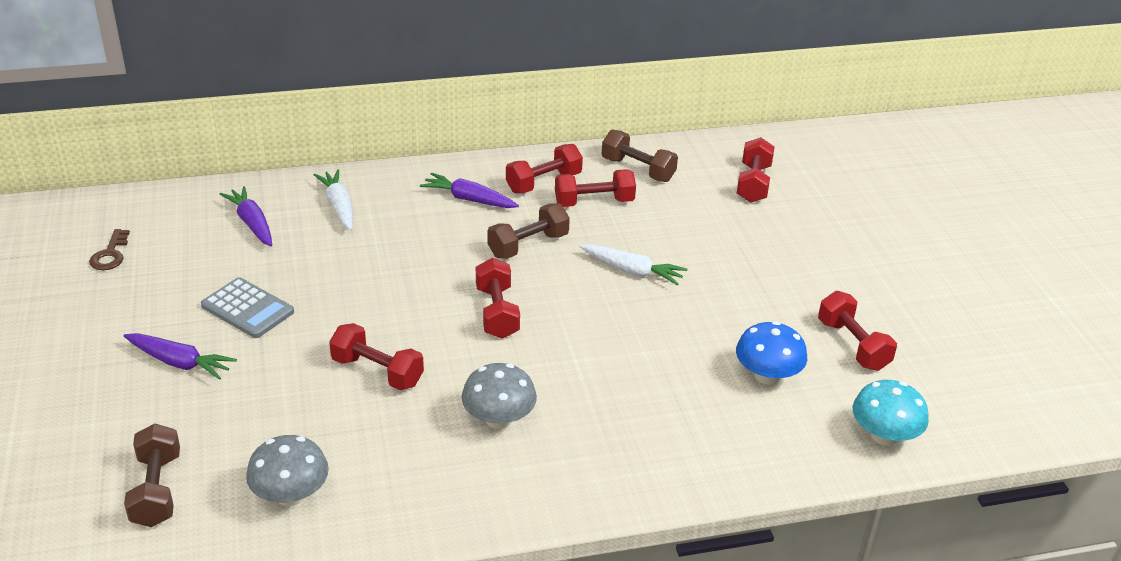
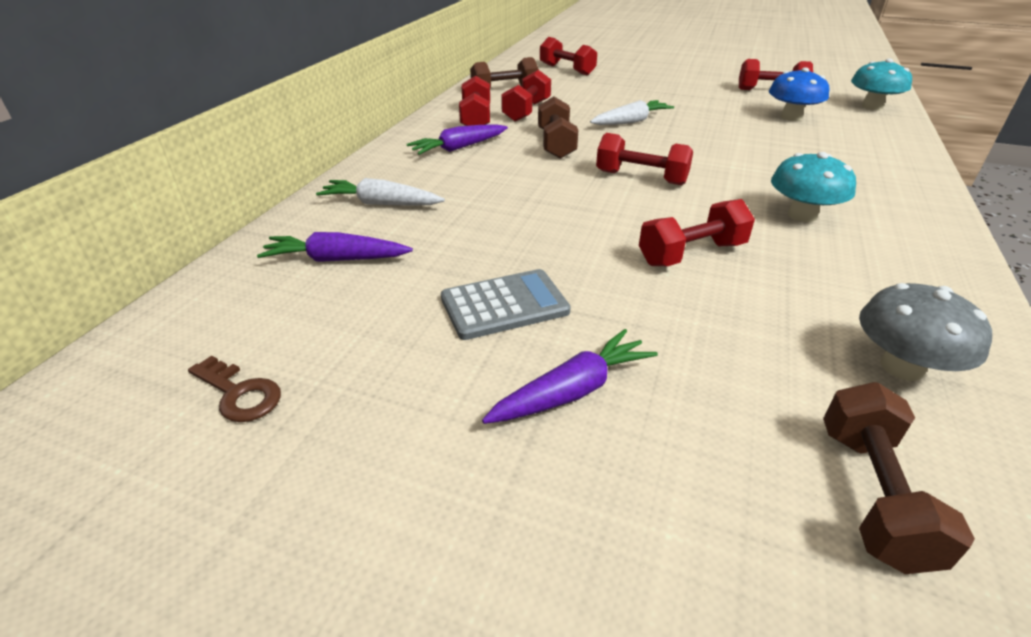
camera: 55 degrees left, 0 degrees up
brown dumbbell [124,423,180,527] -> brown dumbbell turned 75 degrees clockwise [823,382,975,574]
grey mushroom [461,363,537,429] -> turquoise mushroom [771,152,856,222]

